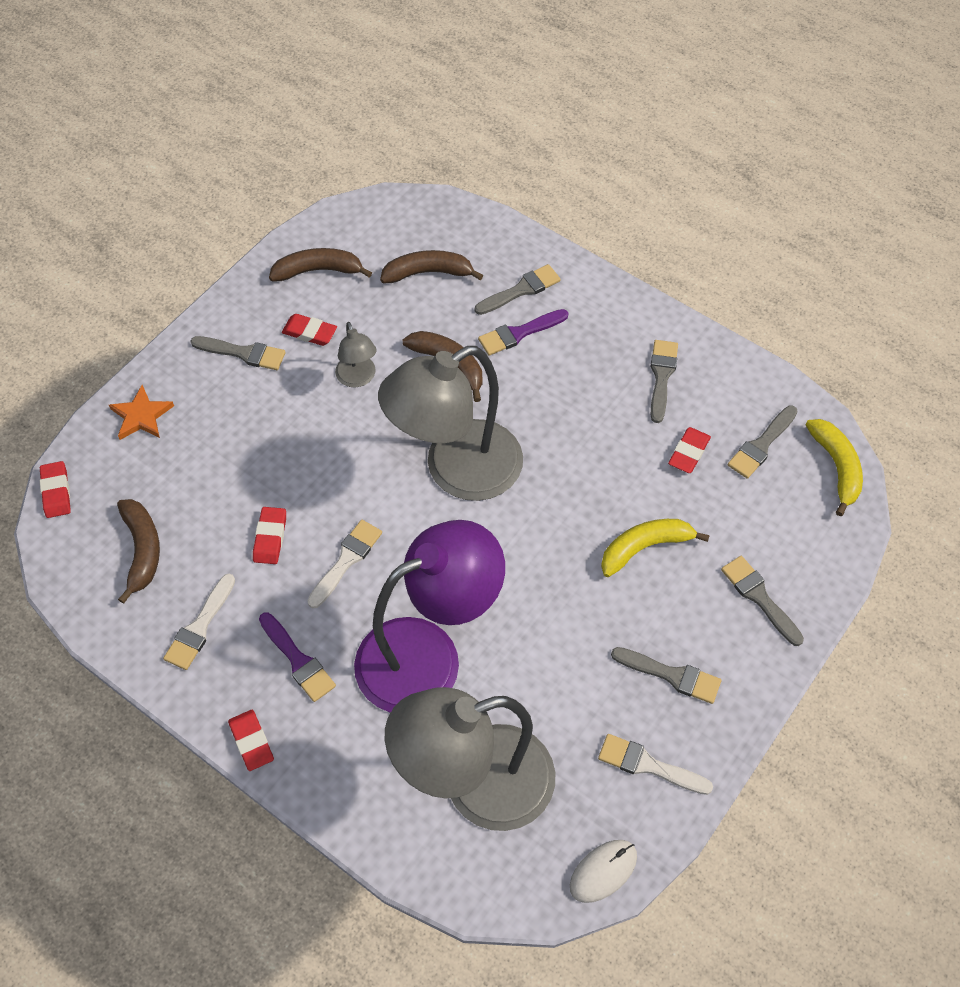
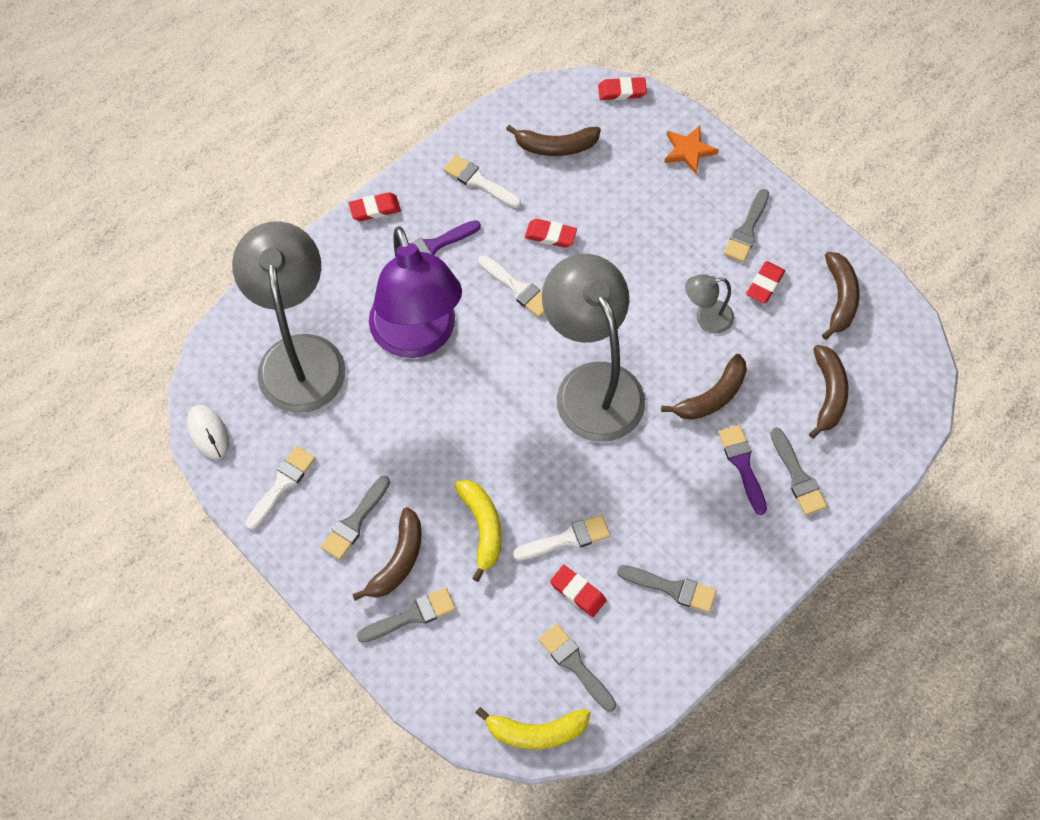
camera: 100 degrees right, 5 degrees up
none -> brown banana [352,507,421,601]
none -> white brush [513,515,610,561]

